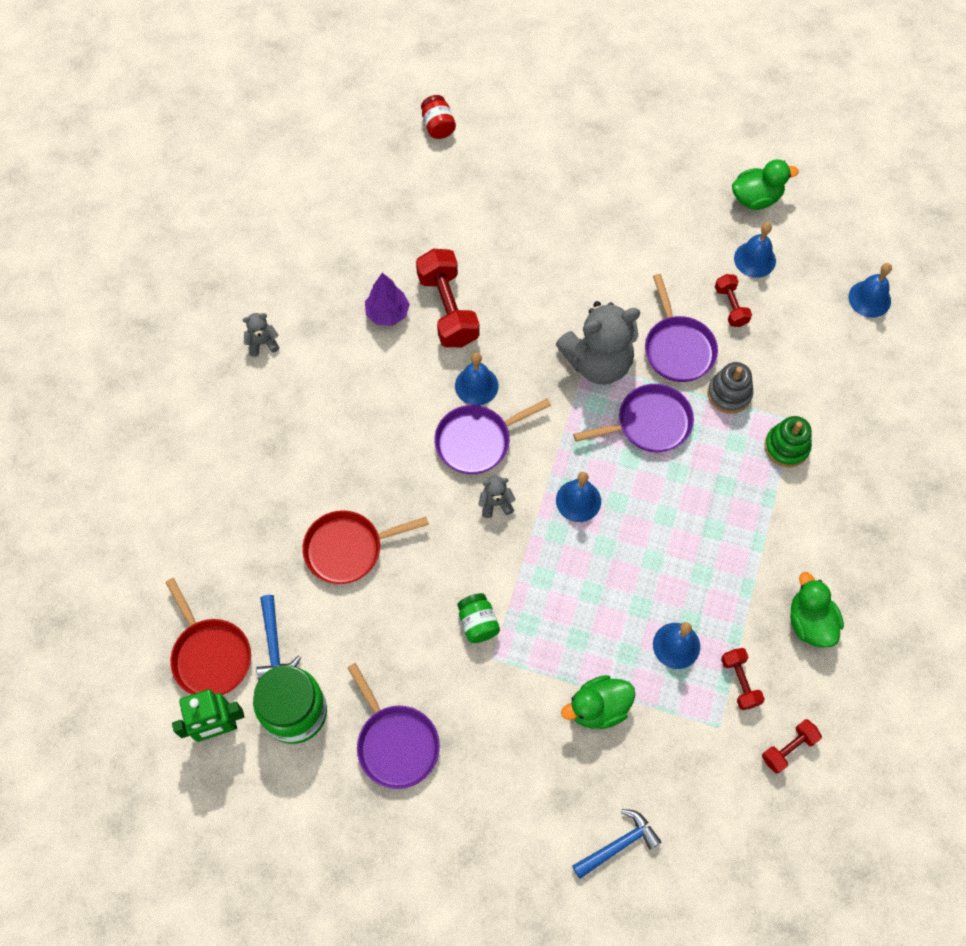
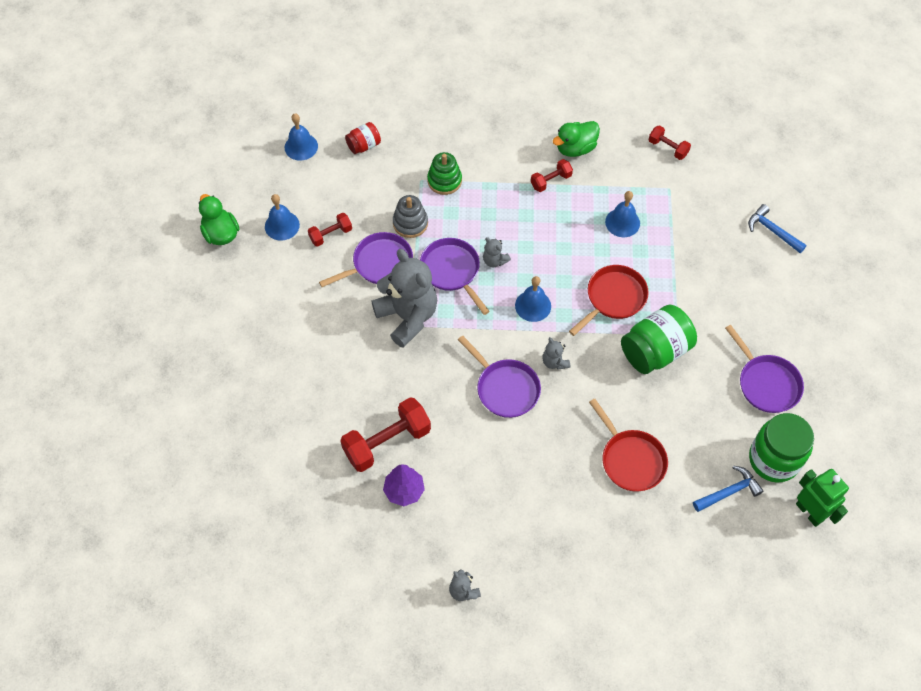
camera: 105 degrees left, 5 degrees down
red pan [165,578,251,695] -> red pan moved to [569,265,649,336]
purple pan [347,663,440,789] -> purple pan turned 105 degrees clockwise [725,325,804,413]
red jar [421,95,456,139] -> red jar moved to [345,122,381,154]
blue bell [455,353,498,406] -> none
green jar [458,593,500,643] -> green jar [621,305,697,374], size x1.89
green duck [561,675,635,729] -> none
red dumbbell [721,648,765,710] -> red dumbbell moved to [531,159,573,192]
none -> grey teddy bear [483,237,511,267]

